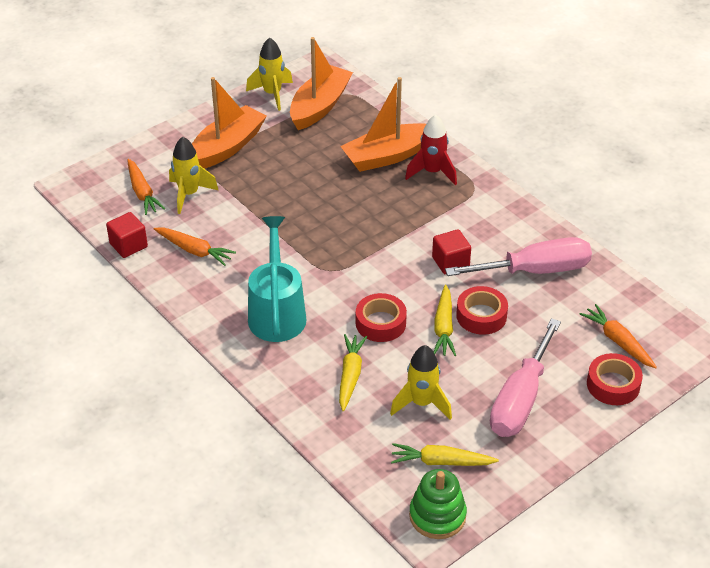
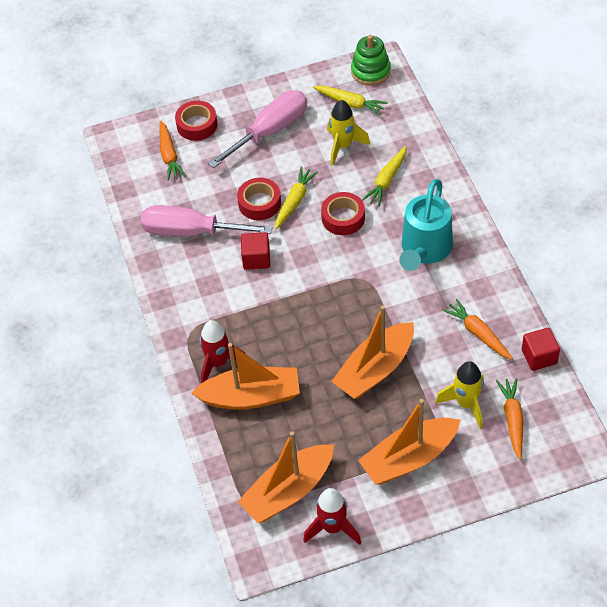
camera: 155 degrees left, 10 degrees up
yellow rocket [246,37,293,111] -> red rocket [303,488,361,545]
none -> orange boat [331,305,414,399]

